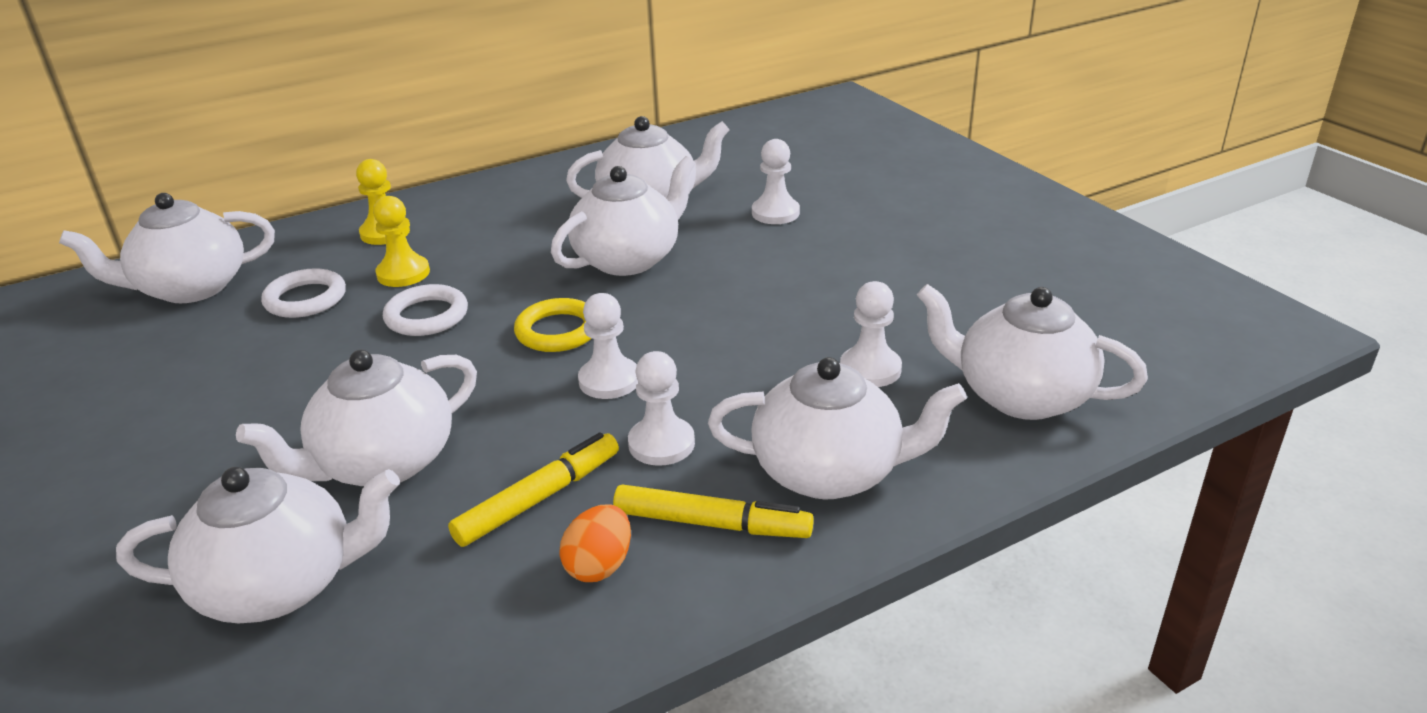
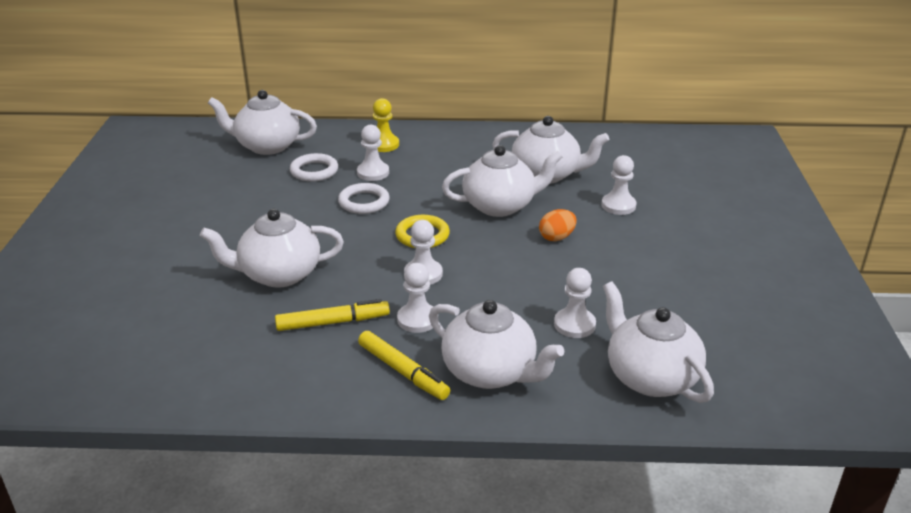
camera: 30 degrees right, 0 degrees up
white teapot [116,467,400,623] -> none
yellow pawn [373,196,430,287] -> white pawn [357,125,389,181]
orange egg [559,504,631,582] -> orange egg moved to [539,209,577,241]

